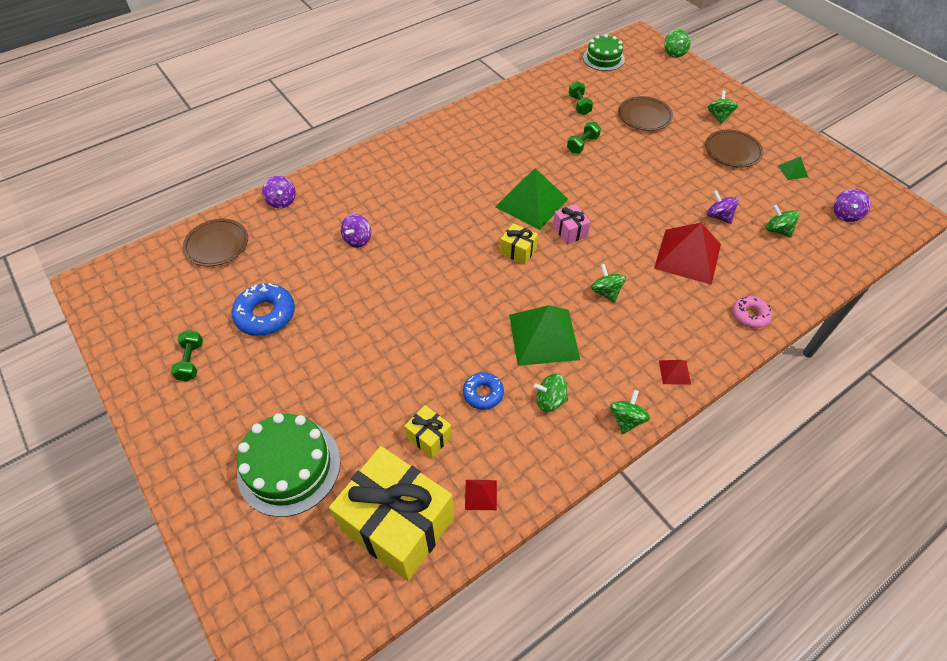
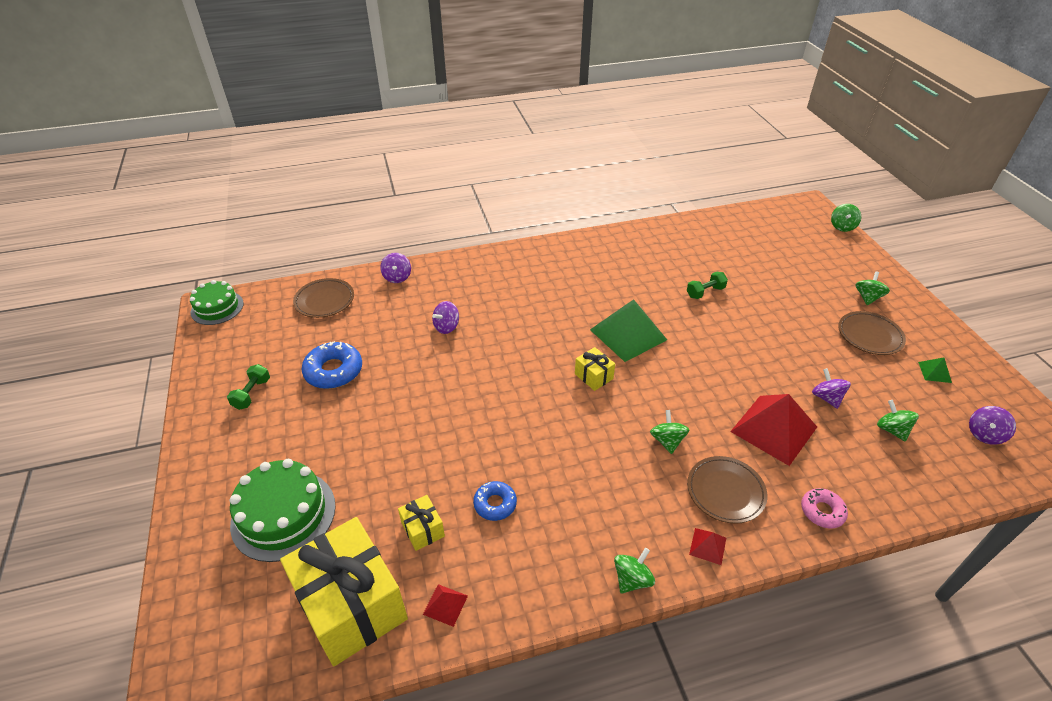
camera: 20 degrees right, 10 degrees down
green pyramid [509,305,580,366] -> none
green spinning top [534,374,568,412] -> none
pink gift [553,204,590,245] -> none
green dumbbell [569,81,593,115] -> none
green cake [583,34,625,71] -> green cake moved to [190,280,244,325]
brown plate [618,96,673,131] -> brown plate moved to [687,456,767,524]

